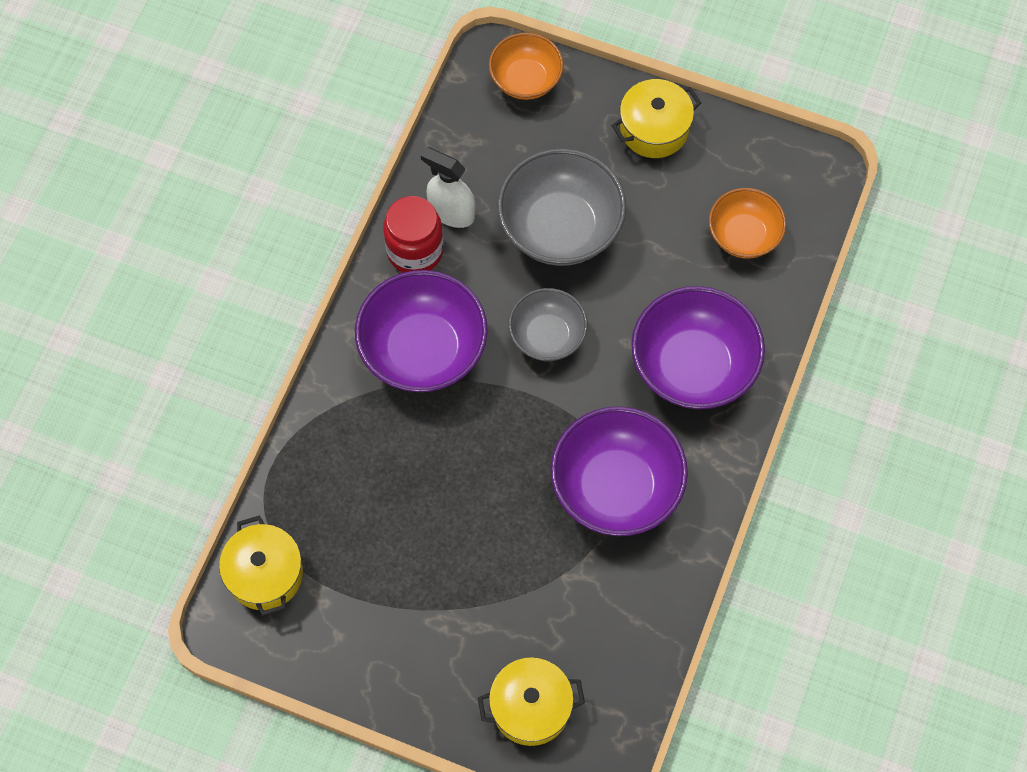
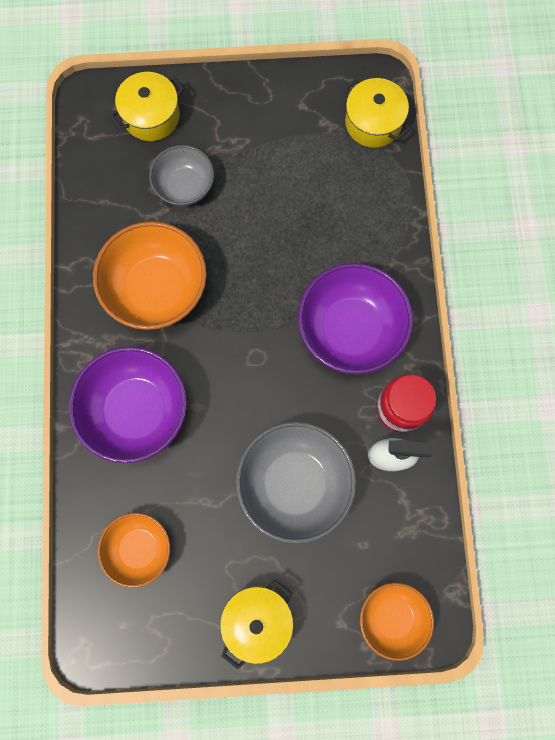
camera: 155 degrees right, 10 degrees up
grey bowl [508,288,588,361] -> grey bowl moved to [149,145,214,206]
purple bowl [551,406,688,536] -> orange bowl [93,221,207,330]

